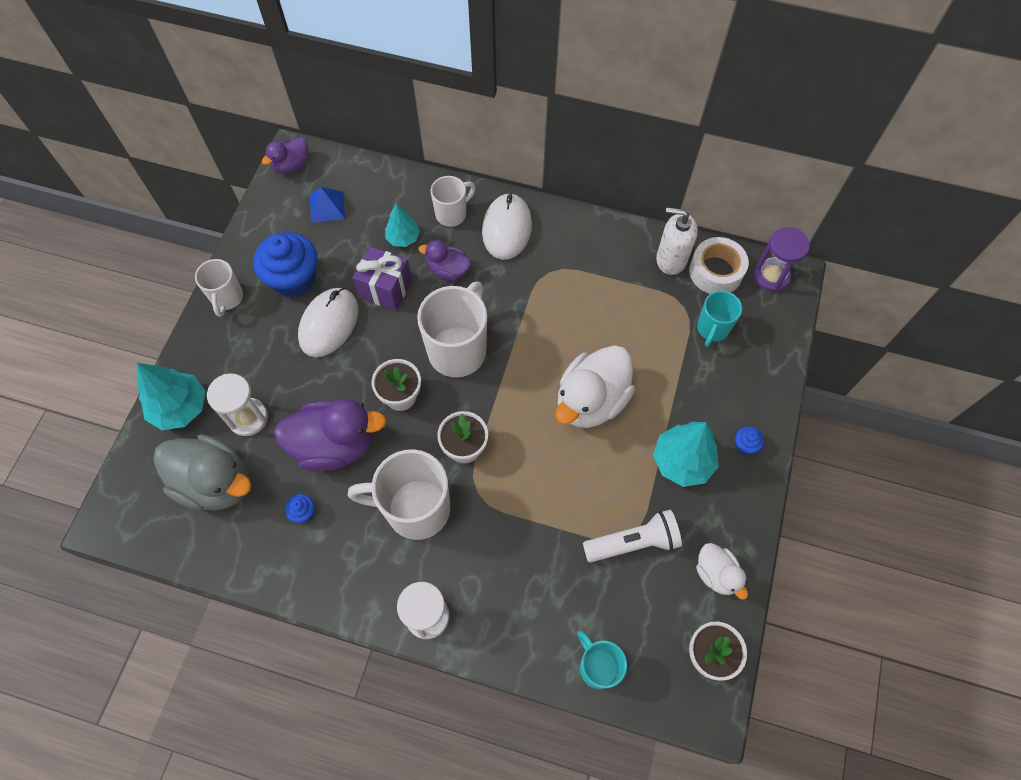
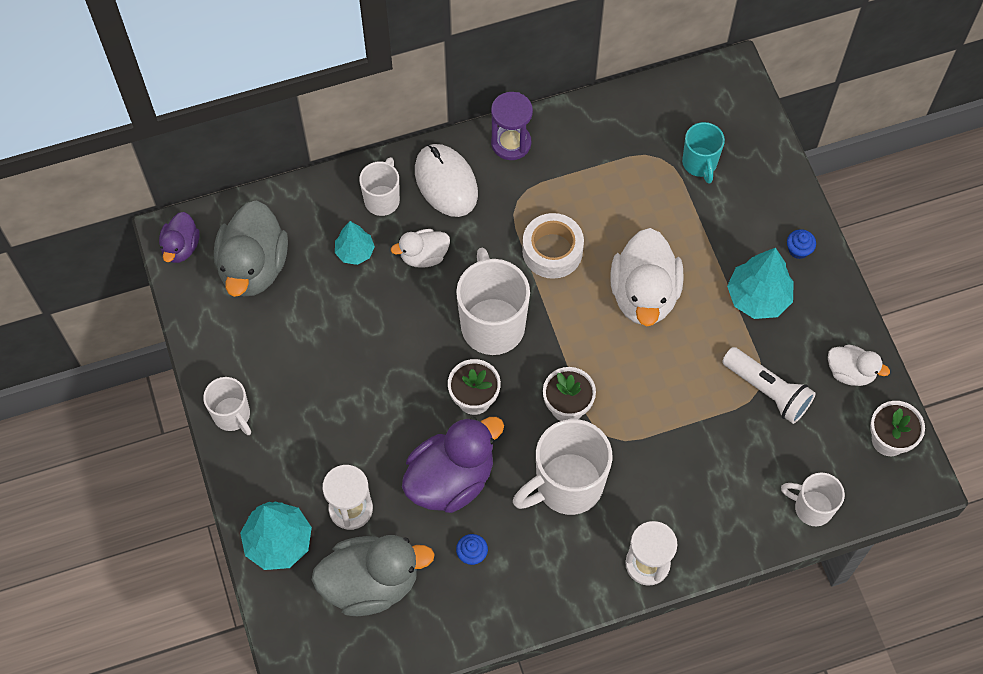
camera: 35 degrees left, 0 degrees up
blue cupcake [253,232,317,297] -> none
white mouse [298,288,358,357] -> none
blue pyramid [310,187,345,223] -> grey duck [214,200,288,297]
purple gift [353,247,412,311] -> none
purple duck [419,240,472,281] -> white duck [391,229,450,268]
turquoise mug [578,631,627,689] -> white mug [781,473,845,526]
white flashlight [583,510,682,562] -> white flashlight turned 90 degrees clockwise [722,347,816,424]
white soap dispenser [656,208,698,275] -> none
white tape [689,237,749,294] -> white tape moved to [522,213,584,279]
purple hourglass [753,227,810,292] -> purple hourglass moved to [491,92,533,160]

